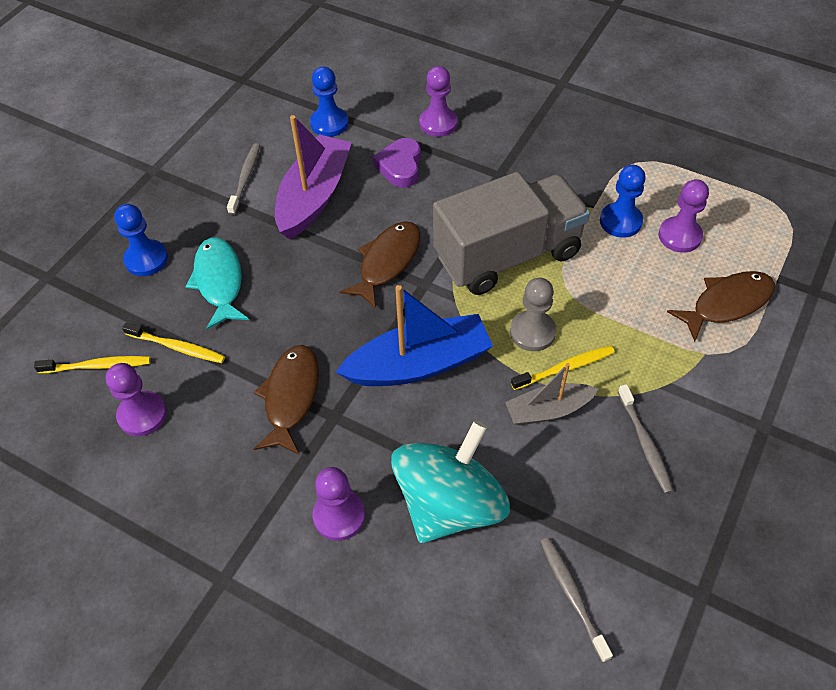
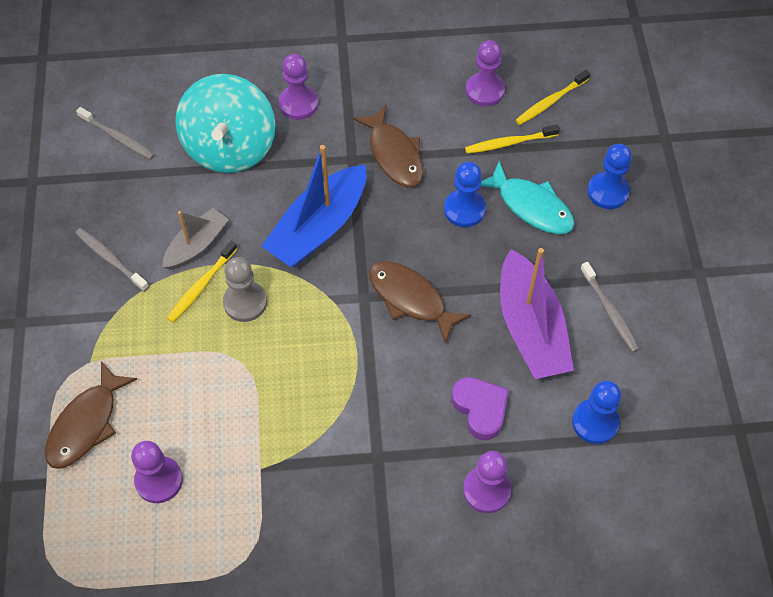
camera: 145 degrees right, 5 degrees up
brown fish [340,221,420,309] -> brown fish turned 135 degrees clockwise [369,261,471,344]
grey truck [433,172,590,295] -> none
blue pawn [600,165,646,238] -> blue pawn moved to [444,162,486,227]

